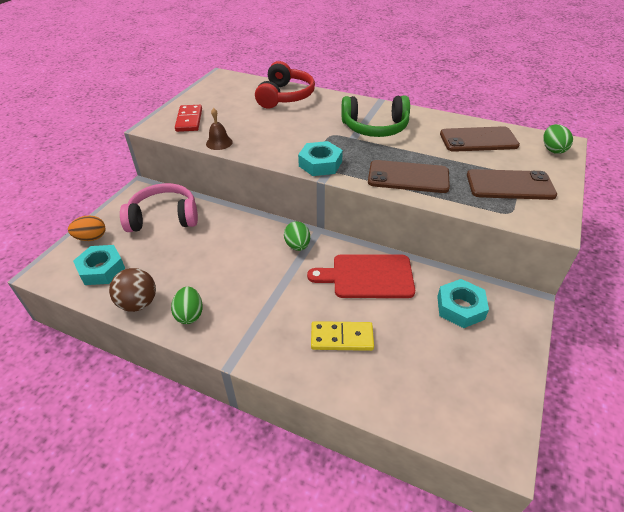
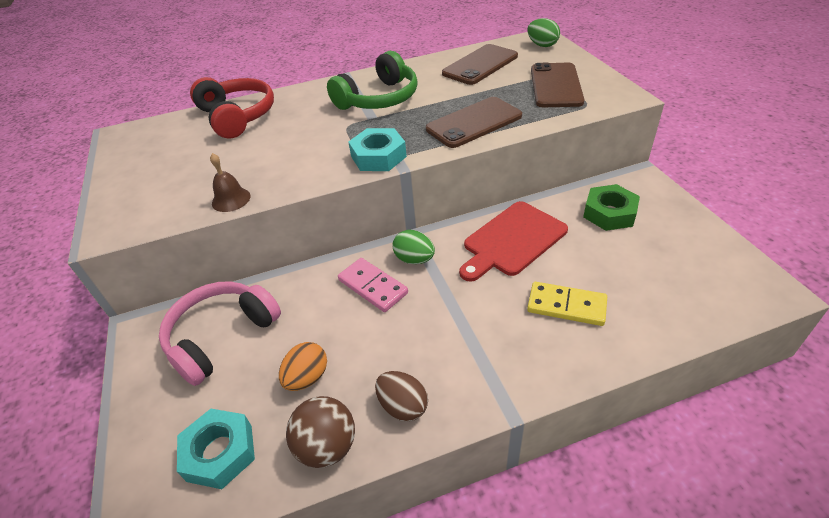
camera: 40 degrees left, 0 degrees up
orange egg [68,215,105,241] -> orange egg moved to [279,342,327,391]
green egg [171,287,203,324] -> brown egg [375,371,428,421]
red domino [175,105,202,132] -> none
yellow domino [311,321,374,351] -> yellow domino turned 60 degrees clockwise [527,282,607,326]
turquoise nut [437,279,489,328] -> green nut [583,184,640,231]
brown phone [467,169,557,200] -> brown phone turned 45 degrees counterclockwise [531,62,585,107]
none -> pink domino [338,258,408,312]

